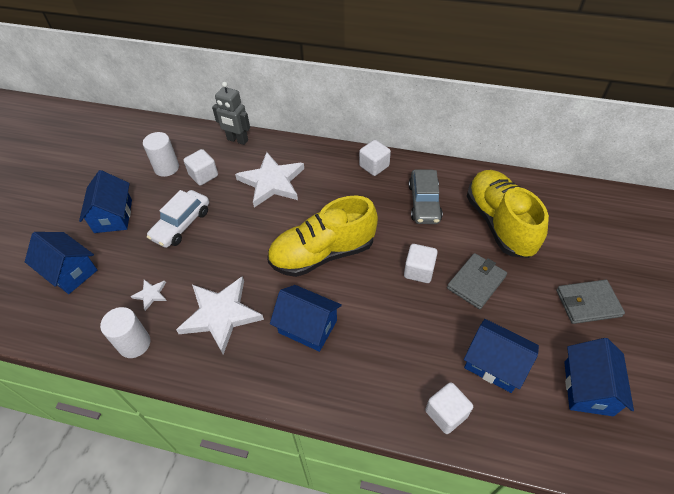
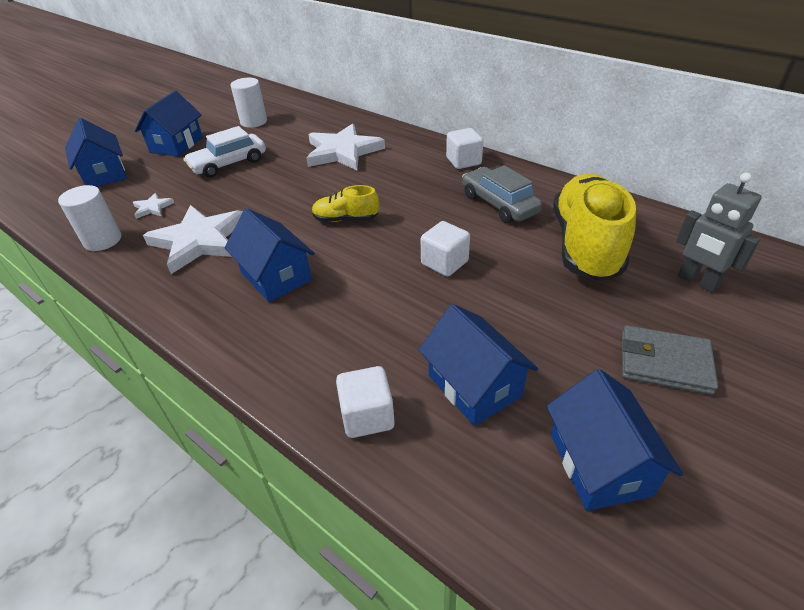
camera: 25 degrees right, 10 degrees down
white cube [183,149,218,186] -> none
grey robot [212,82,250,145] -> grey robot moved to [676,173,762,293]
yellow shoe [267,195,378,277] -> yellow shoe [312,185,379,222], size x0.49
grey car [409,169,443,224] -> grey car turned 120 degrees clockwise [462,165,542,223]
grey wallet [447,253,507,309] -> none
blue house [564,338,634,416] -> blue house turned 45 degrees counterclockwise [546,369,683,511]

